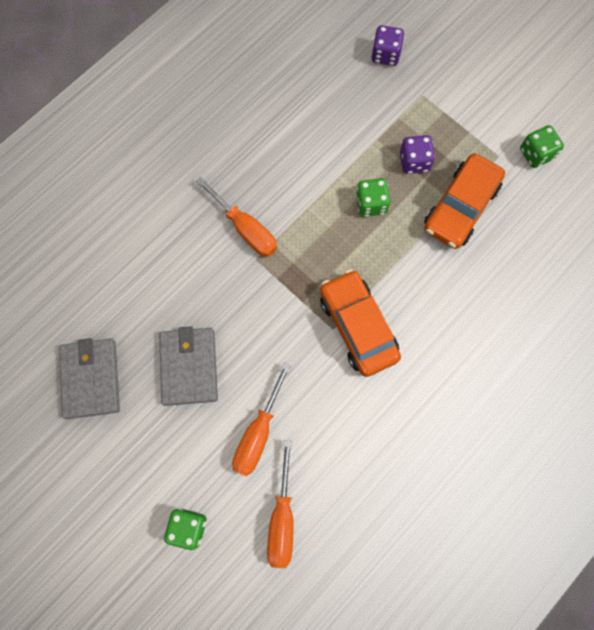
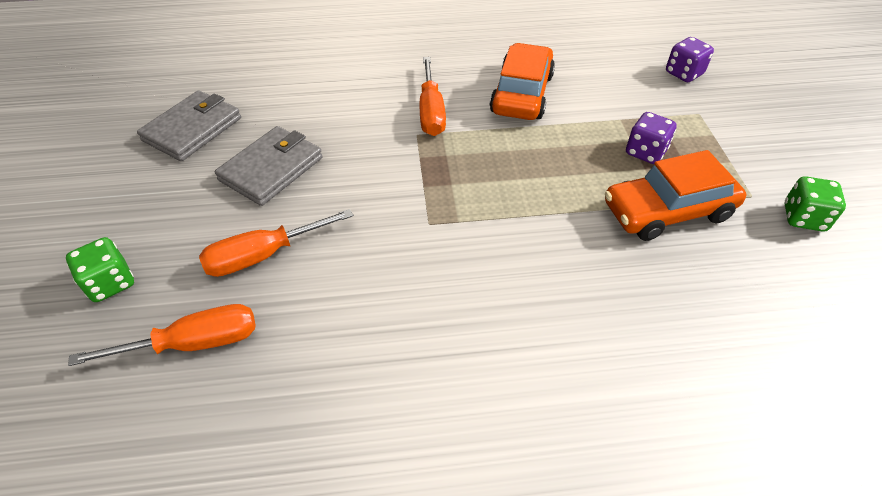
camera: 40 degrees right, 25 degrees down
orange screwdriver [267,440,294,568] -> orange screwdriver turned 150 degrees counterclockwise [68,304,255,366]
orange car [320,270,401,377] -> orange car moved to [490,43,555,120]
green dice [356,178,390,217] -> none

